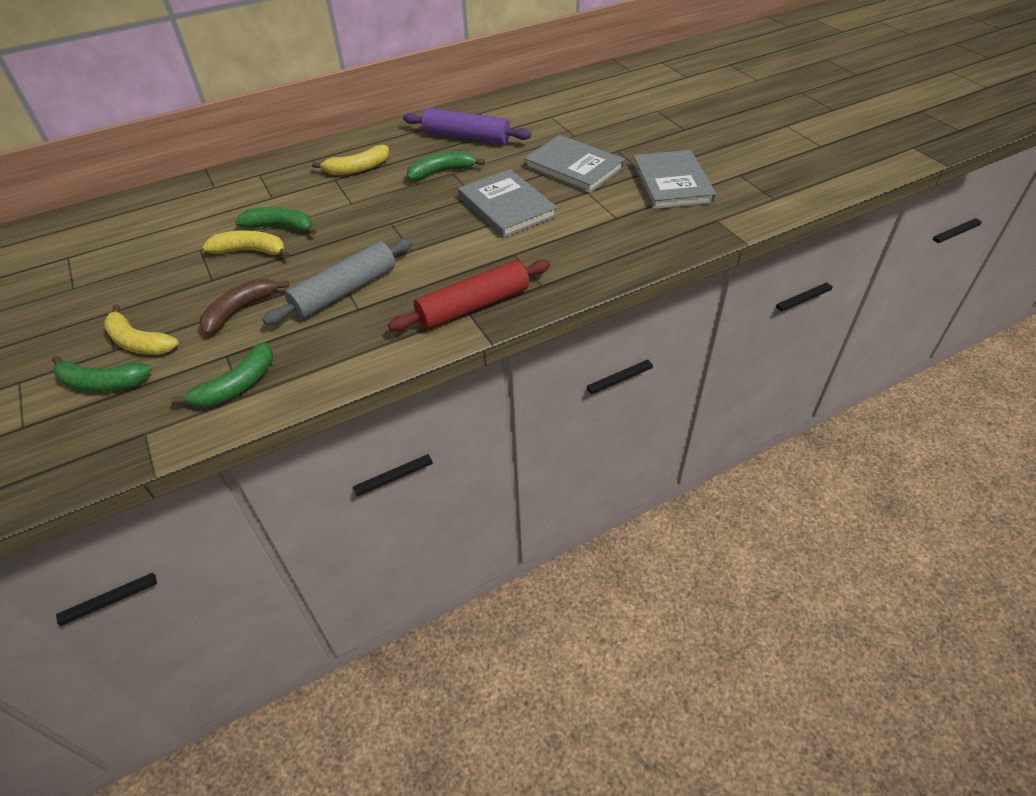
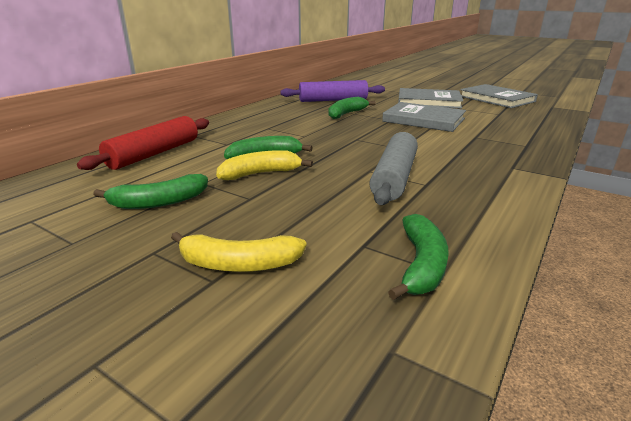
camera: 30 degrees left, 20 degrees down
green banana [52,355,152,392] -> green banana moved to [93,174,208,209]
brown banana [200,278,289,335] -> none
yellow banana [312,145,389,175] -> none
red rolling pin [388,259,551,331] -> red rolling pin moved to [77,116,209,170]

